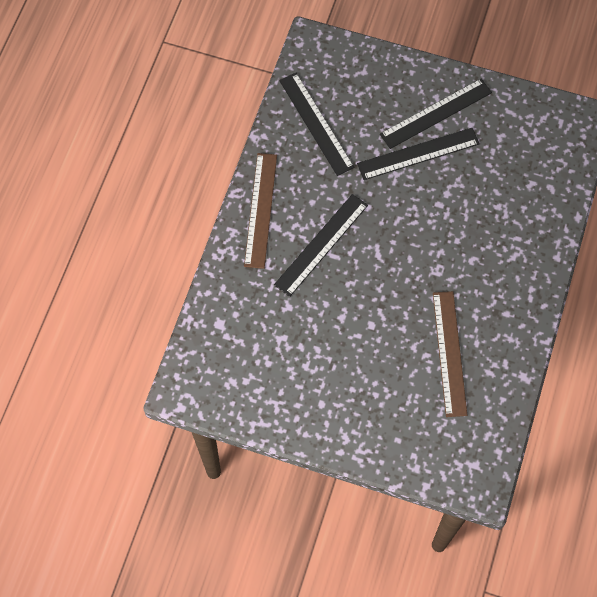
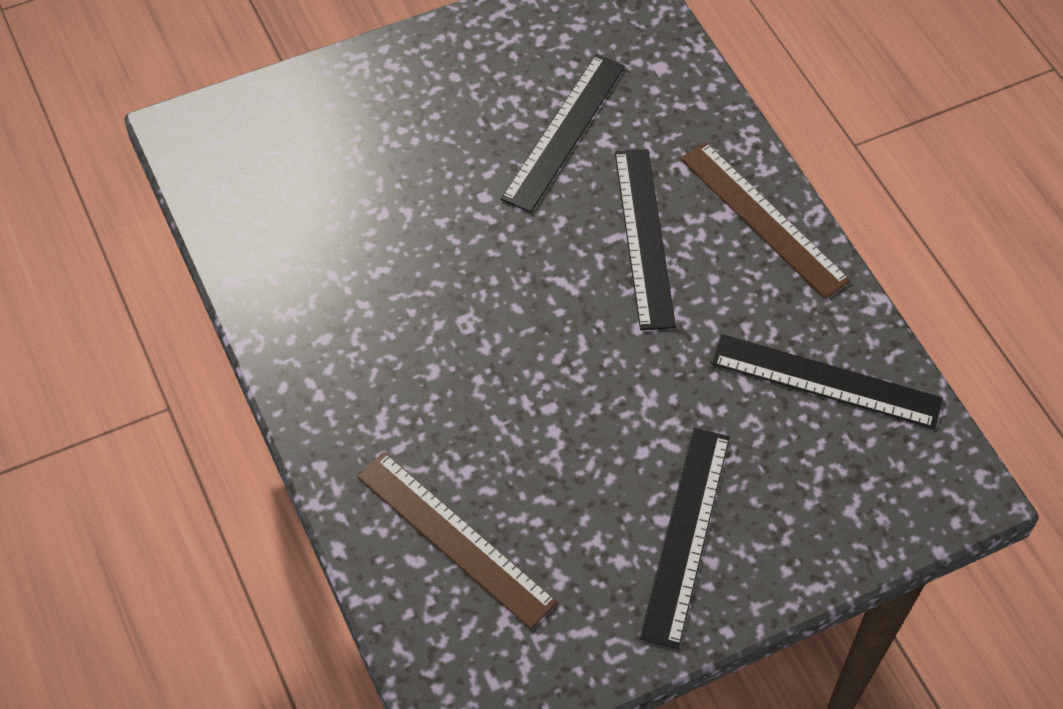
camera: 135 degrees right, 10 degrees down
black ruler [357,128,480,180] -> black ruler moved to [501,54,625,213]
brown ruler [433,291,467,417] -> brown ruler moved to [357,452,557,629]

